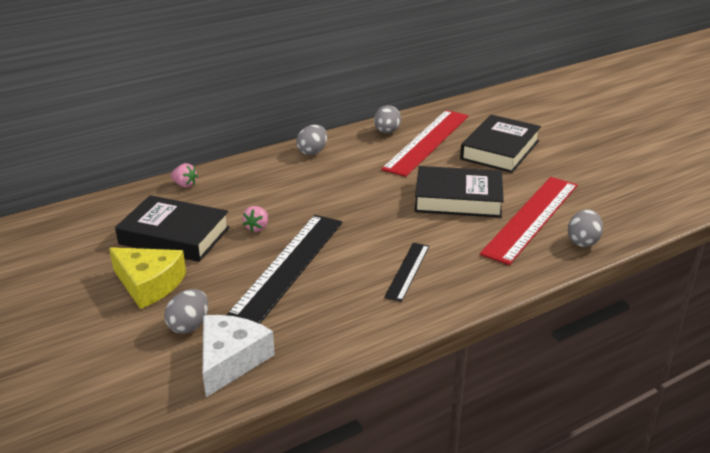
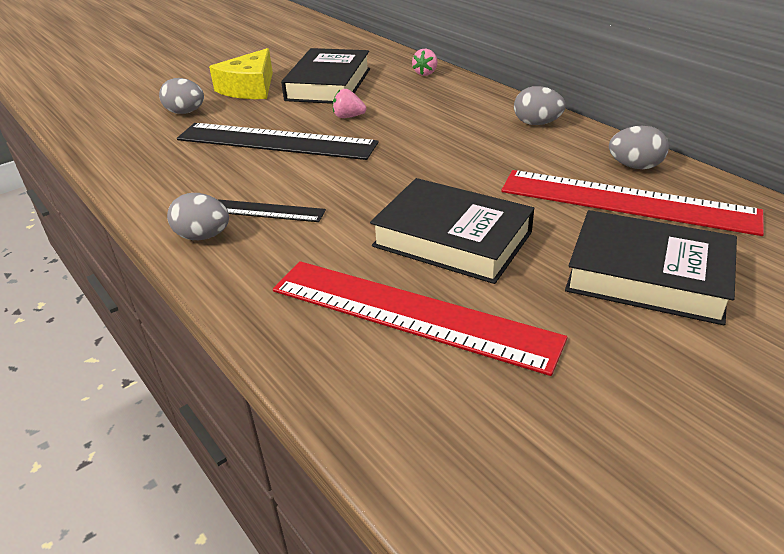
camera: 85 degrees right, 5 degrees up
white cheese [203,315,275,397] -> none
black book [415,166,504,218] -> black book turned 60 degrees counterclockwise [370,178,534,284]
grey egg [568,209,603,247] -> grey egg moved to [167,193,229,240]

